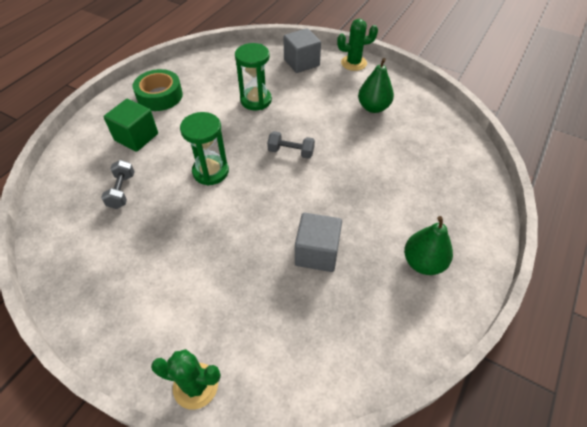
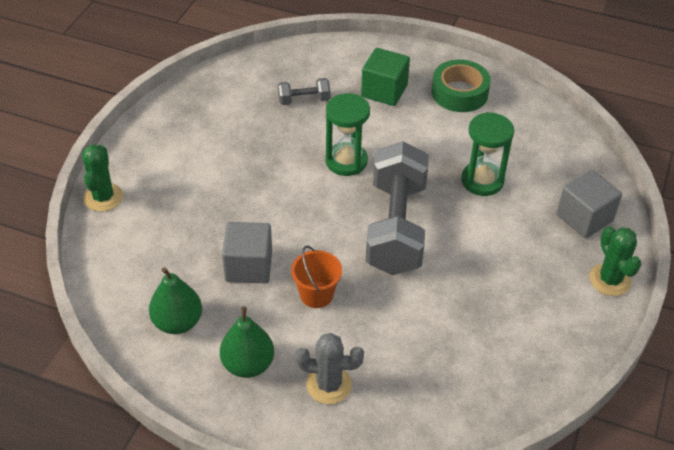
camera: 80 degrees right, 5 degrees down
grey dumbbell [267,131,315,159] -> grey dumbbell [366,141,429,275], size x2.32
green pear [358,58,394,113] -> green pear moved to [149,267,202,334]
none -> orange bucket [291,246,342,308]
none -> grey cactus [295,333,364,404]

